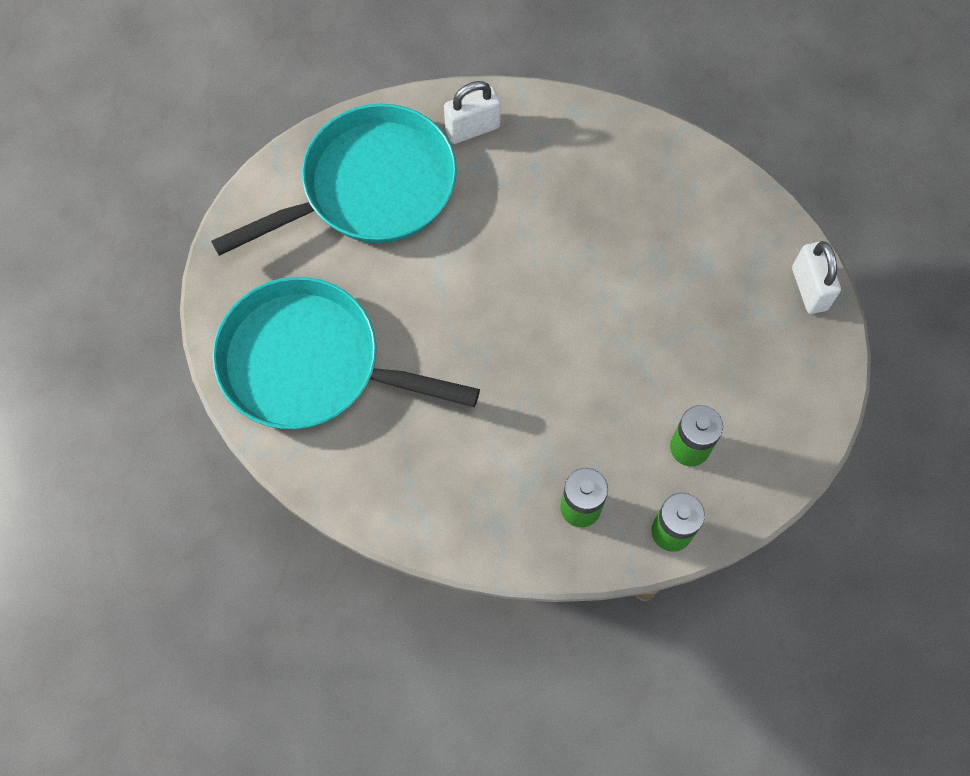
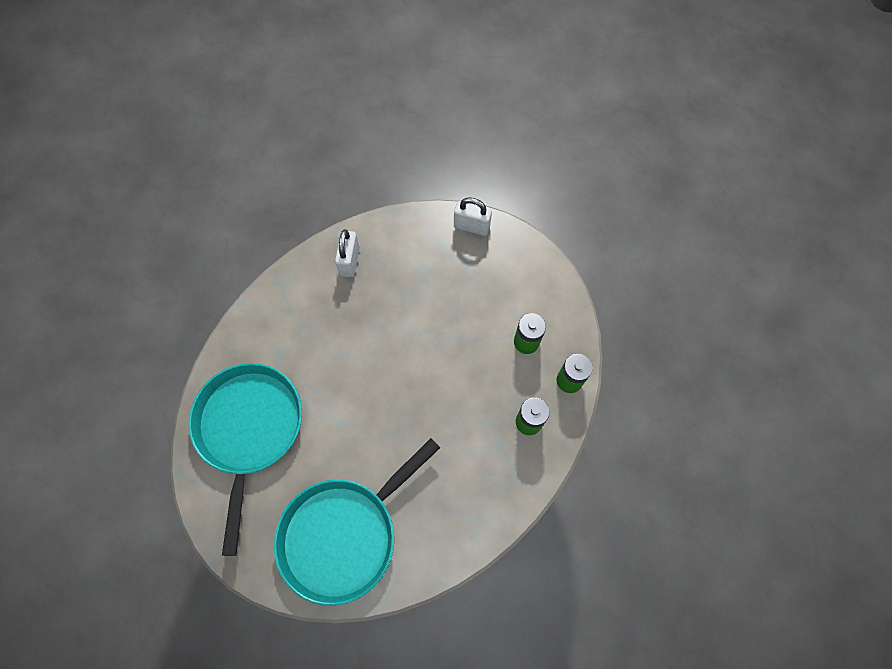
camera: 60 degrees left, 0 degrees up
white padlock [444,81,501,144] -> white padlock moved to [335,229,360,277]

